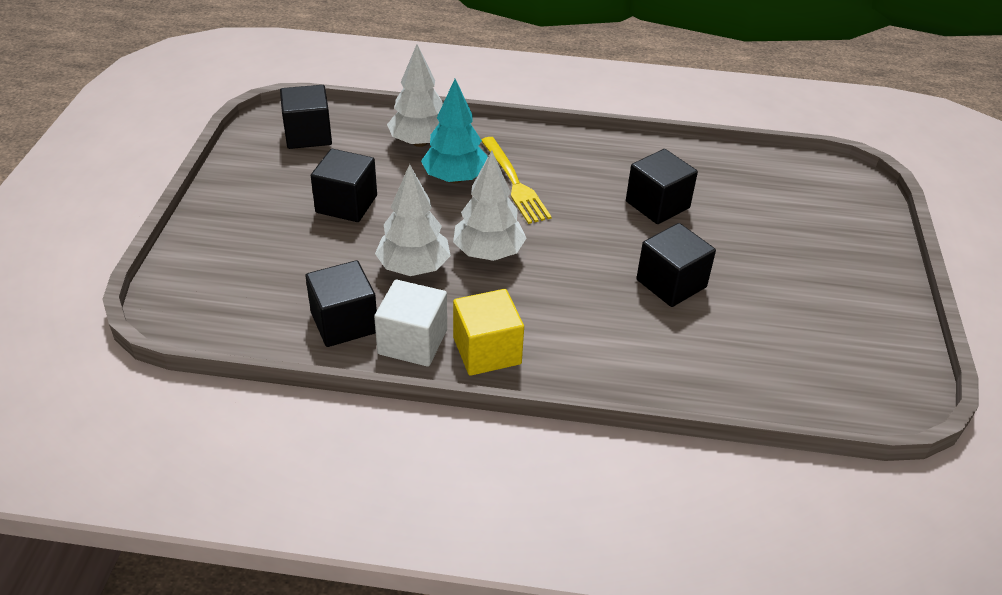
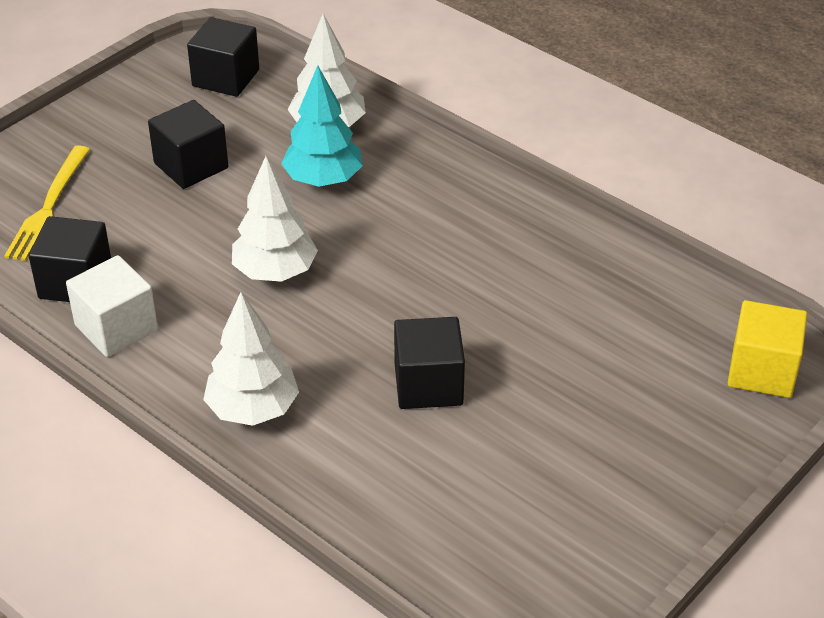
camera: 35 degrees right, 0 degrees up
white tree [375,164,451,276] -> white tree moved to [203,292,299,426]
yellow cube [453,289,524,376] -> yellow cube moved to [728,300,807,398]
yellow fork [481,137,552,224] -> yellow fork moved to [4,145,90,261]
black cube [626,149,698,224] -> none

